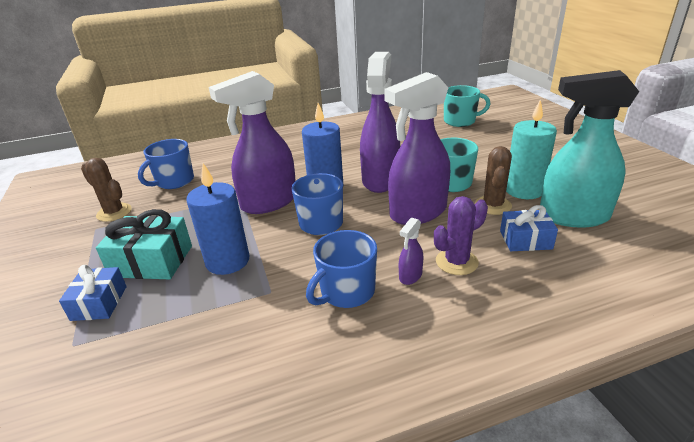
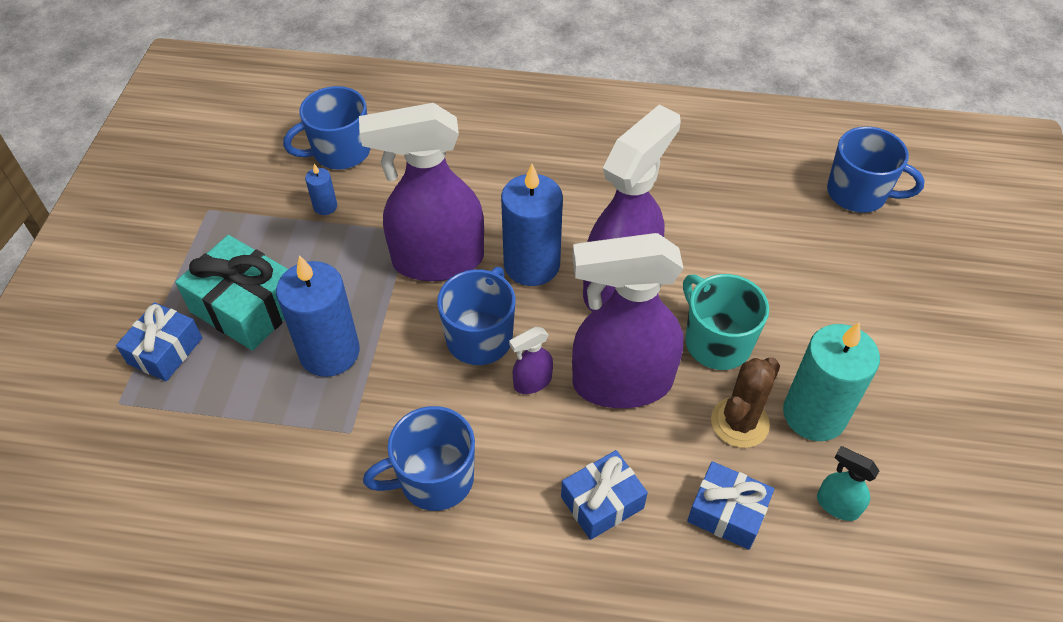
camera: 25 degrees right, 20 degrees up
brown cactus [81,158,132,222] -> none
purple spray bottle [399,217,424,285] -> purple spray bottle moved to [509,327,553,394]
purple cactus [434,196,488,275] -> blue gift [561,450,648,540]
turquoise mug [444,85,490,127] -> blue mug [827,126,925,213]
turquoise spray bottle [540,70,639,228] -> turquoise spray bottle [817,446,880,521], size x0.41
none -> blue candle [305,164,337,215]

